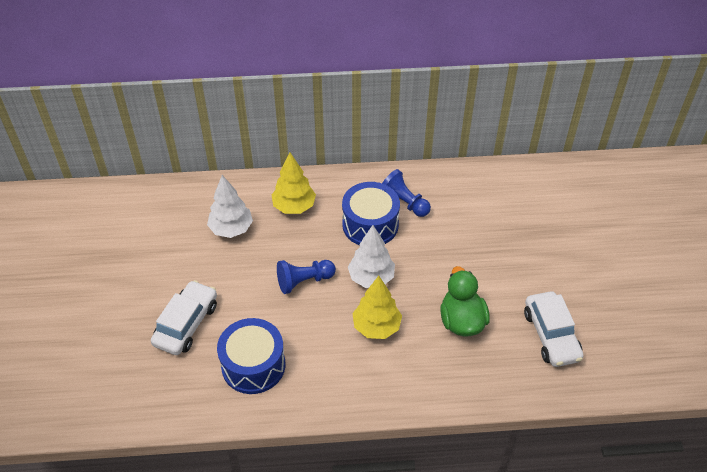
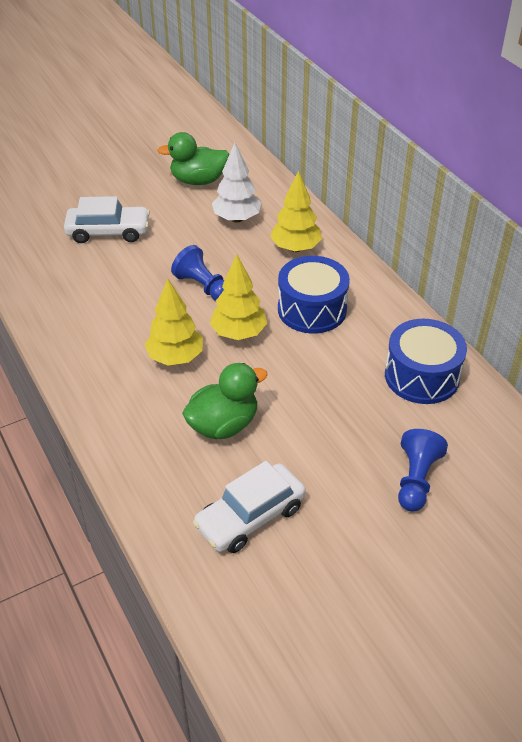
camera: 65 degrees right, 5 degrees down
blue drum [217,318,285,394] -> blue drum moved to [385,319,467,404]
white tree [348,225,395,288] -> yellow tree [210,255,267,340]
blue pawn [382,169,431,217] -> blue pawn moved to [398,429,448,512]
none -> green duck [157,132,229,185]

